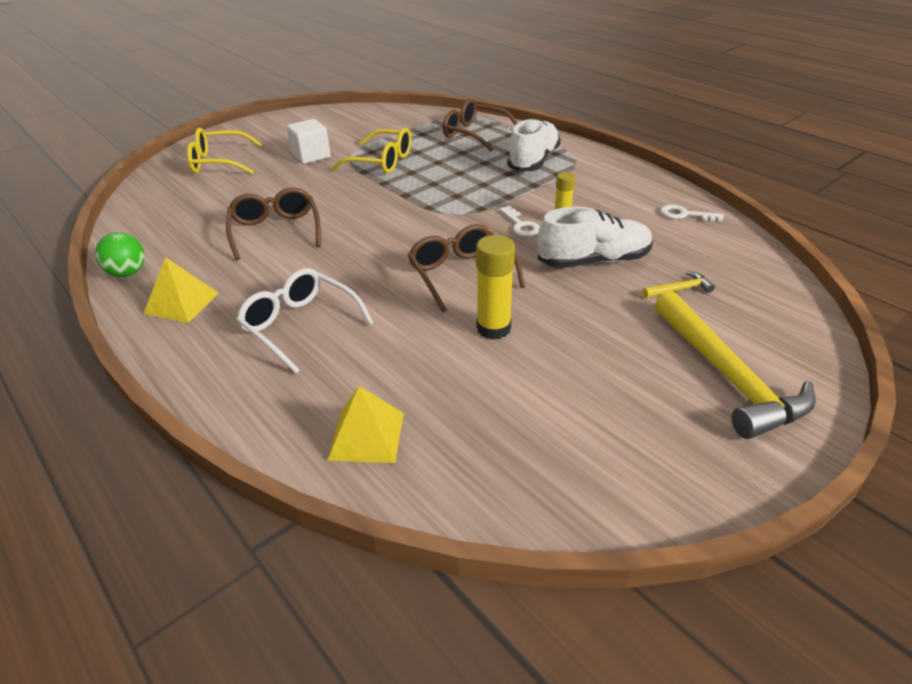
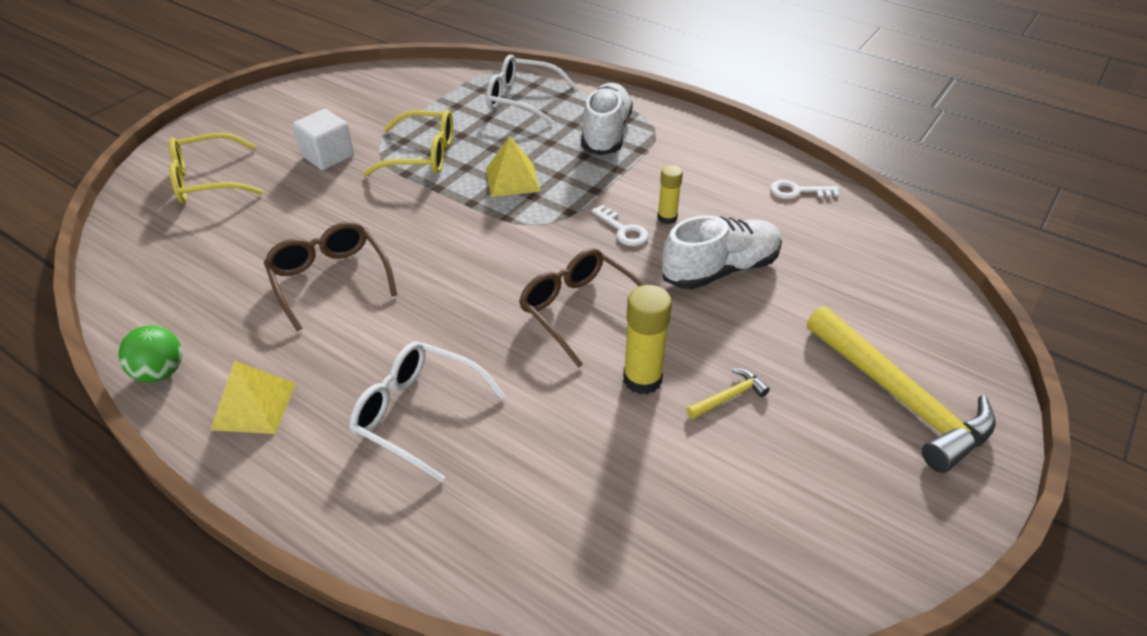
camera: 15 degrees left, 5 degrees up
yellow pyramid [327,386,404,463] -> yellow pyramid moved to [486,136,540,197]
brown glasses [443,98,517,151] -> white glasses [486,54,575,125]
yellow hammer [643,271,715,298] -> yellow hammer moved to [686,369,770,419]

